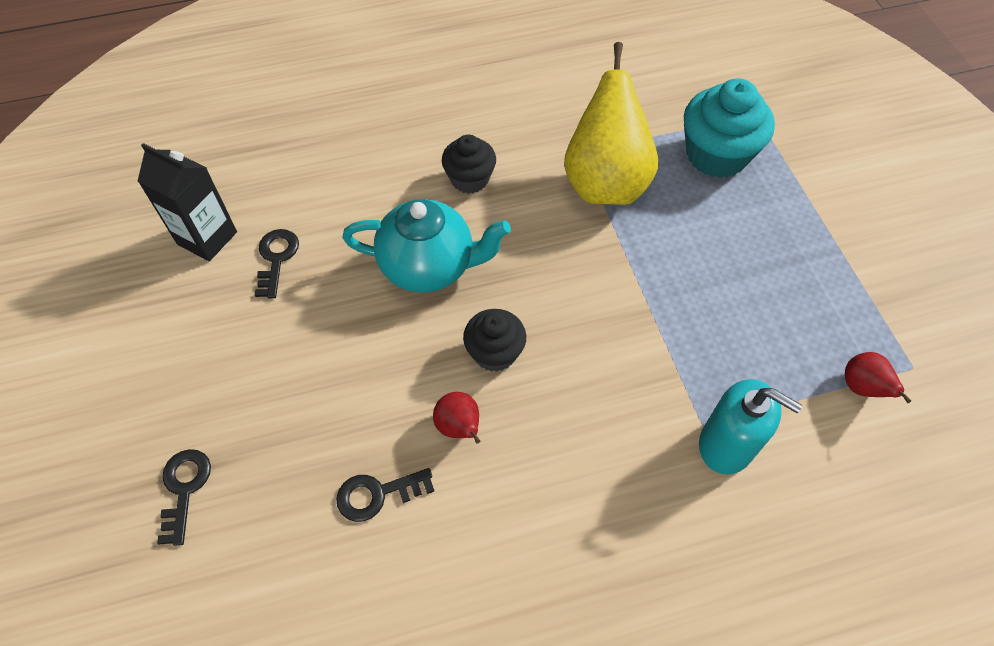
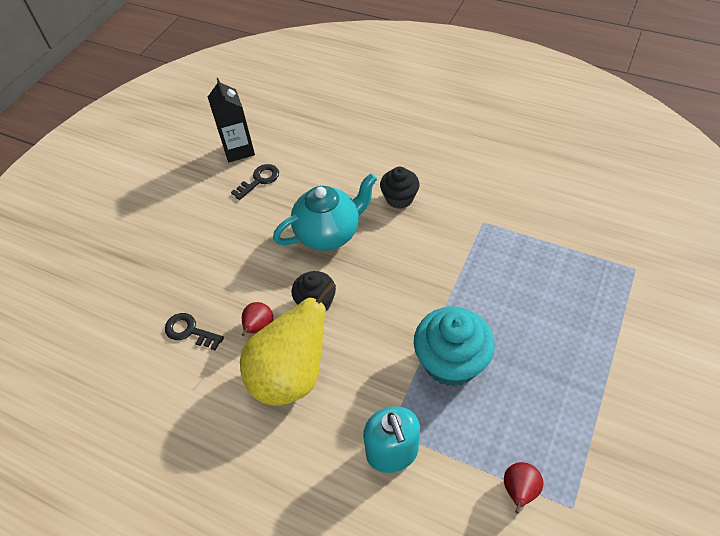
camera: 45 degrees right, 5 degrees down
black key [157,449,211,546] -> none
turquoise teapot [342,199,511,293] -> turquoise teapot turned 75 degrees counterclockwise [273,173,377,251]
yellow pear [564,42,658,205] -> yellow pear moved to [240,281,336,406]
turquoise cupcake [684,78,775,178] -> turquoise cupcake moved to [414,307,495,387]

